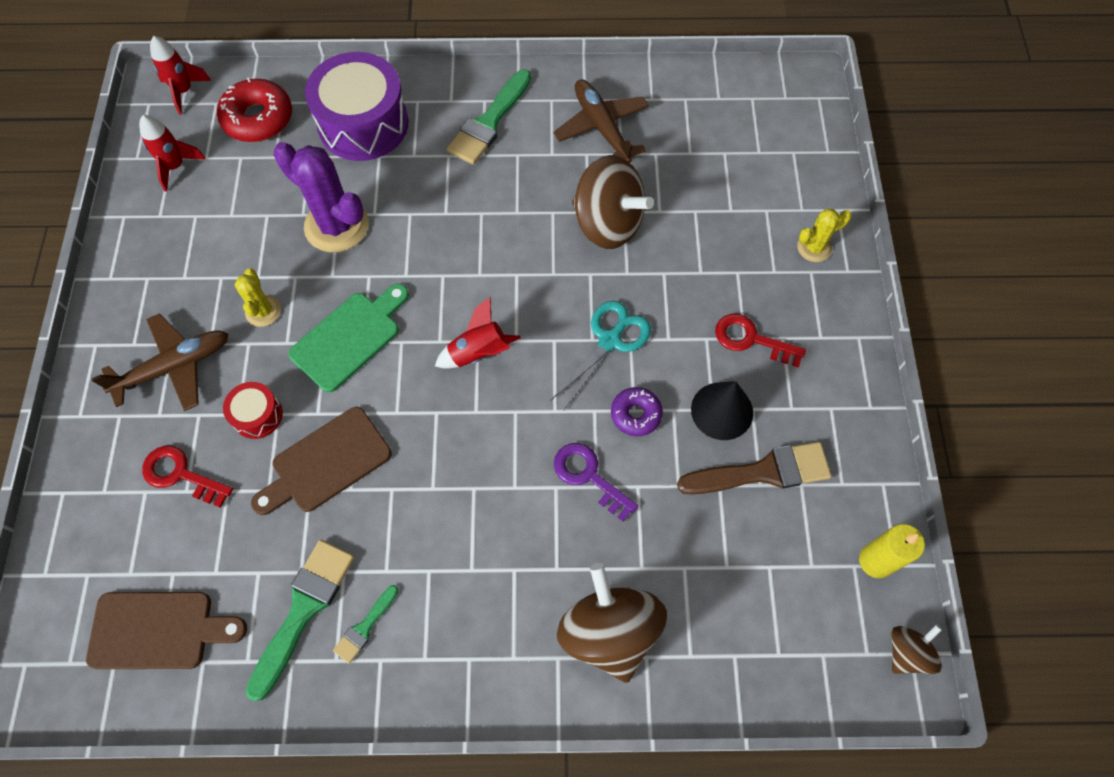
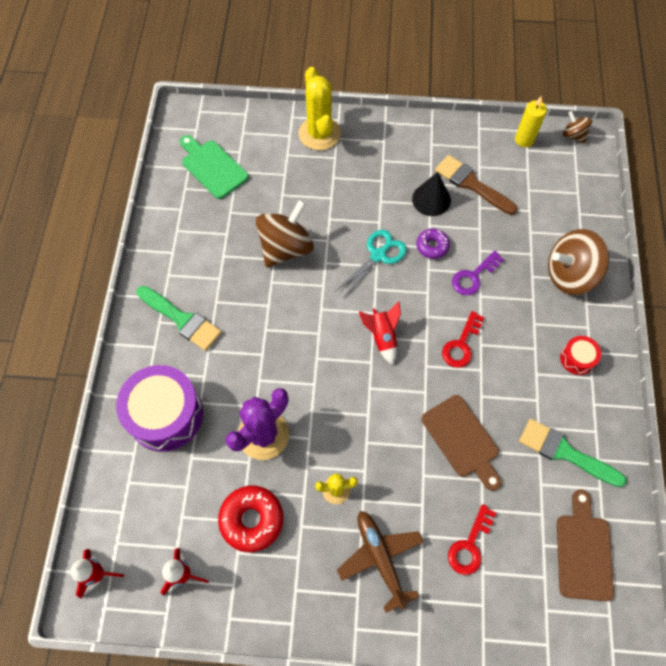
camera: 85 degrees left, 0 degrees up
red donut [217,77,292,142] -> red donut moved to [218,486,283,552]
red drum [223,382,282,439] -> red drum moved to [560,336,601,375]
green cutting board [288,284,409,392] -> green cutting board moved to [180,135,249,199]
green brush [333,585,398,664] -> none
turquoise scissors [550,301,651,410] -> turquoise scissors turned 90 degrees clockwise [336,230,407,299]
brown plane [554,79,649,163] -> none
brown brush [677,442,832,495] -> brown brush turned 45 degrees counterclockwise [435,155,518,215]
red key [715,314,806,367] -> red key moved to [442,311,485,368]
yellow cactus [797,209,852,262] -> yellow cactus [299,67,341,151], size x1.89

